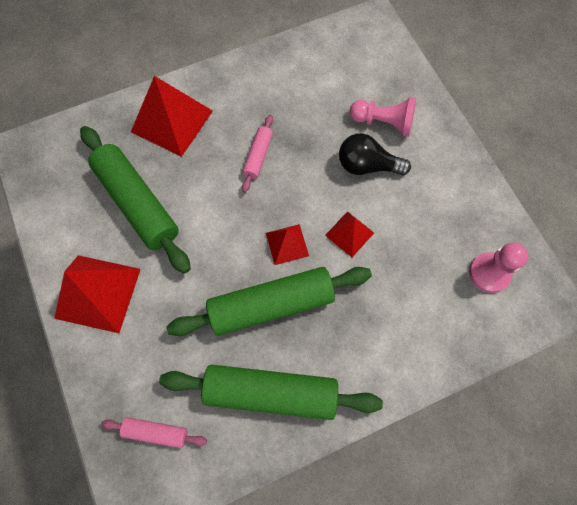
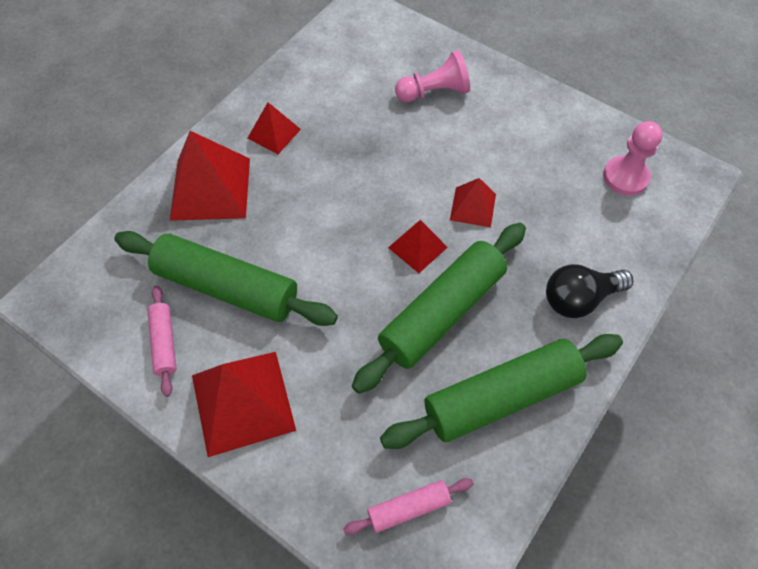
camera: 30 degrees left, 10 degrees down
pink rolling pin [242,115,273,192] -> pink rolling pin moved to [147,285,177,397]
black light bulb [339,133,411,175] -> black light bulb moved to [546,264,633,318]
none -> red pyramid [247,102,301,154]

